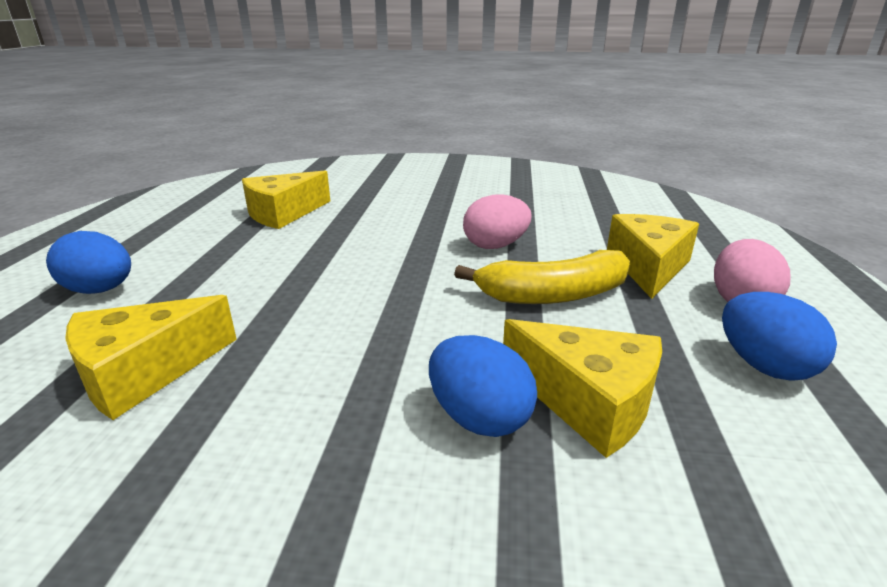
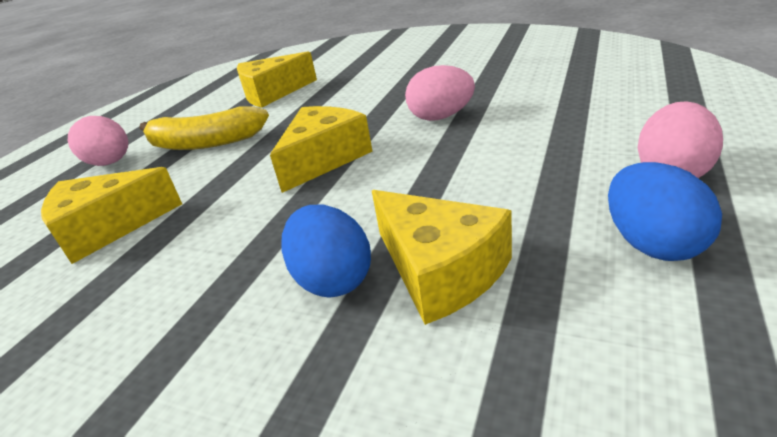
camera: 20 degrees right, 5 degrees up
blue egg [46,231,131,294] -> pink egg [68,116,128,166]
yellow banana [454,250,630,304] -> yellow banana moved to [140,107,269,150]
yellow cheese [607,214,699,299] -> yellow cheese moved to [270,106,373,193]

